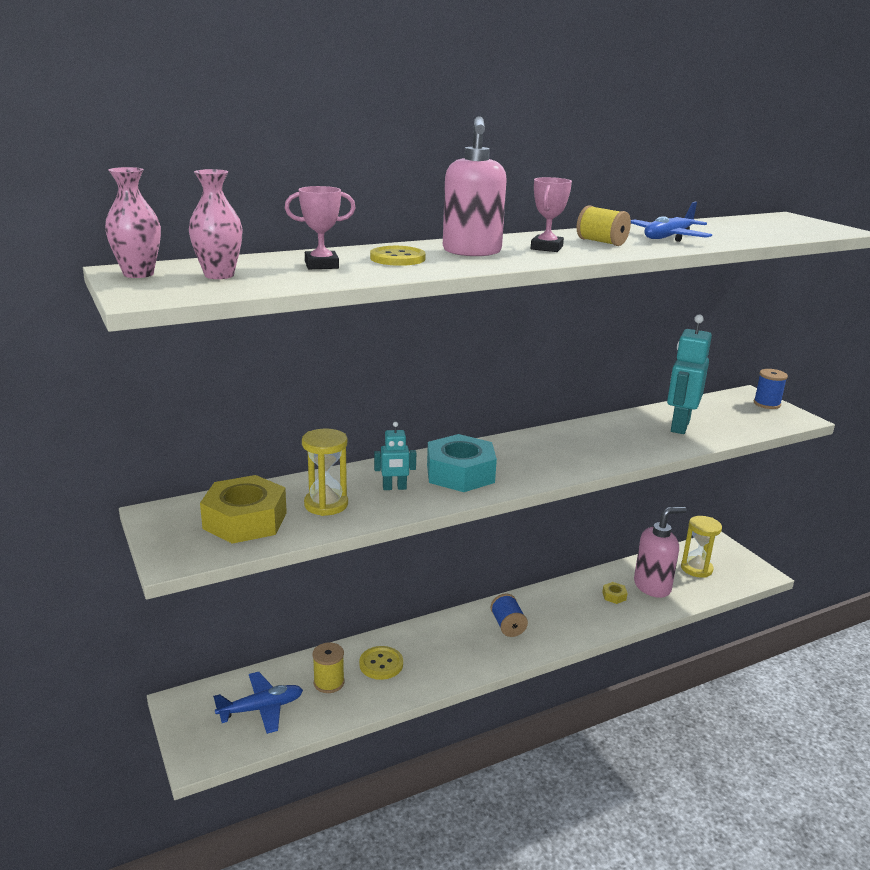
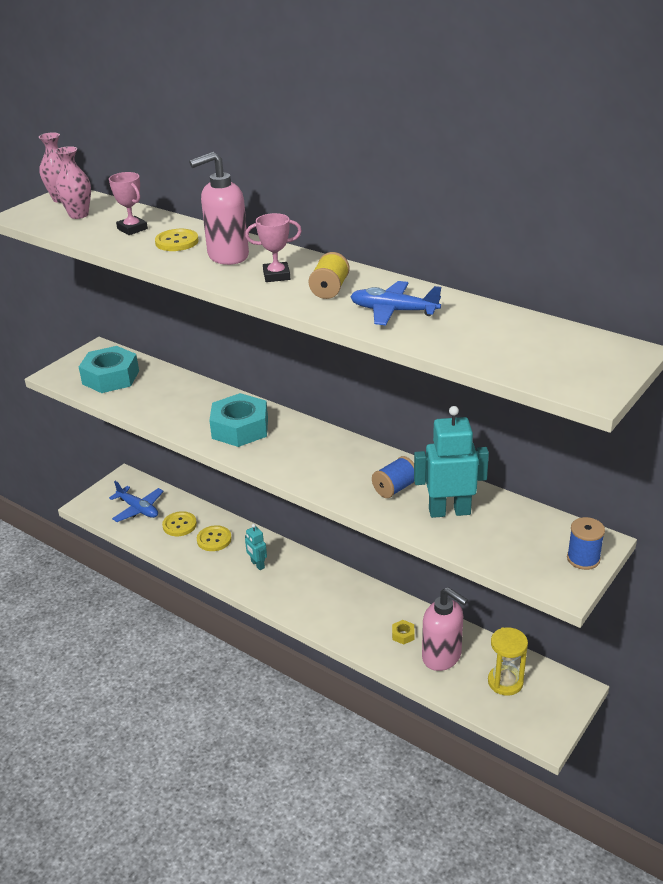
camera: 65 degrees right, 10 degrees up
yellow nut [200,475,287,544] -> turquoise nut [79,346,139,393]
yellow hourglass [302,429,348,516] -> none
yellow spool [313,643,344,693] -> yellow button [162,511,197,536]
turquoise robot [374,422,416,490] -> turquoise robot moved to [245,524,267,570]
blue spool [491,593,528,637] -> blue spool moved to [372,456,415,498]

